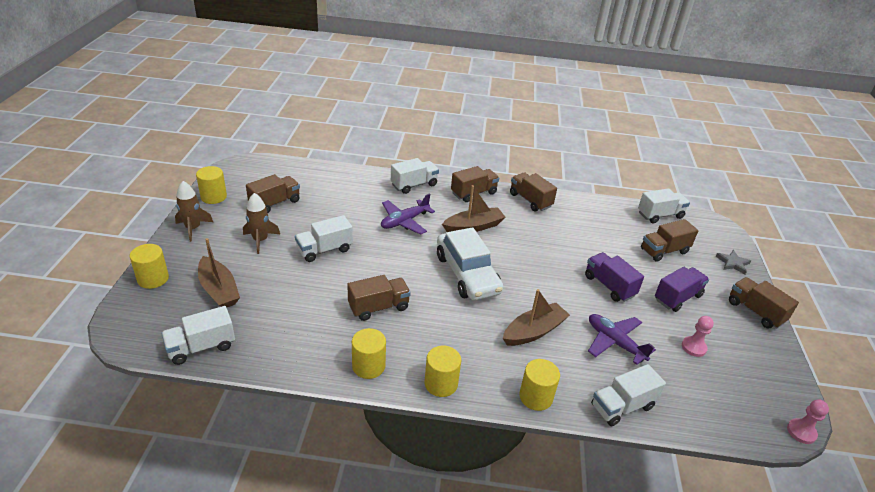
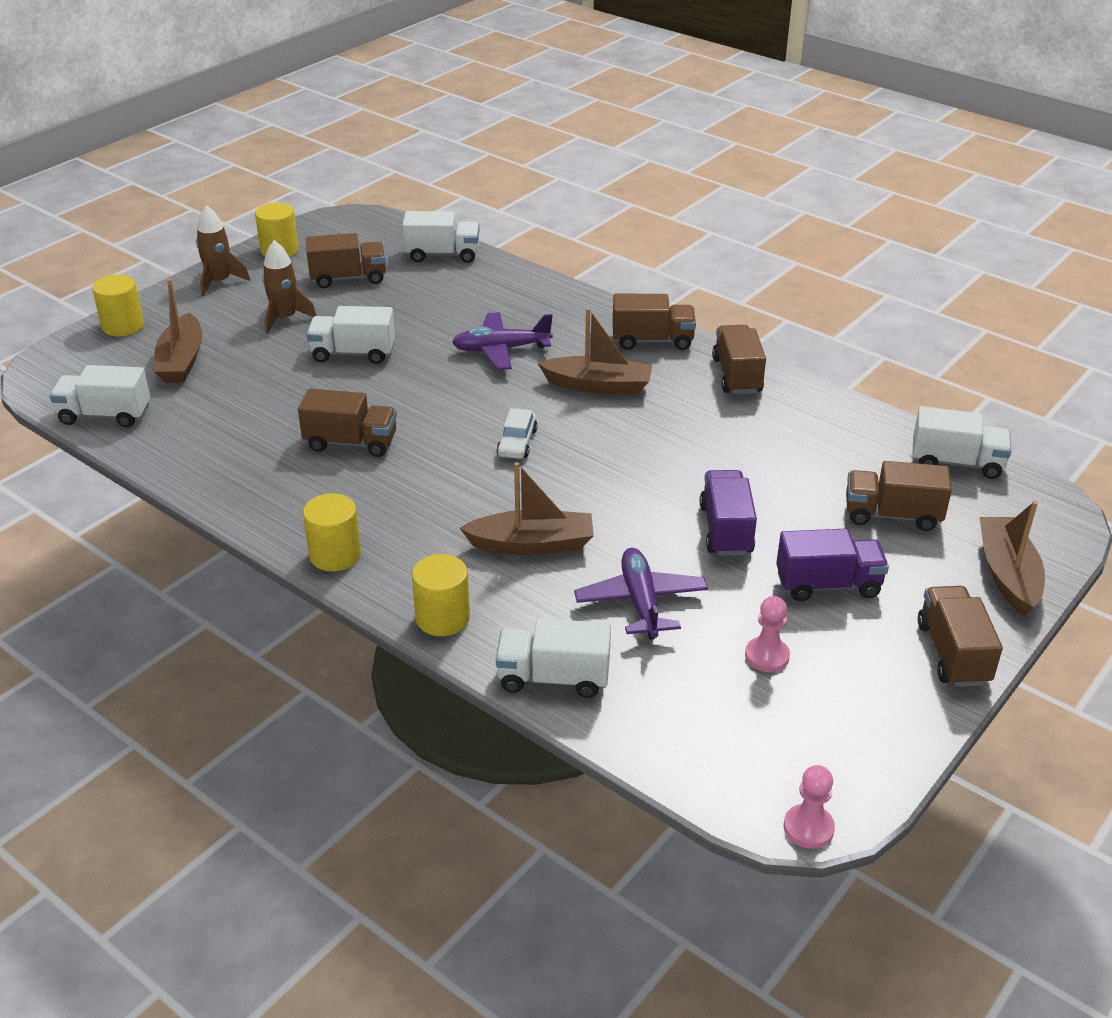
camera: 35 degrees right, 0 degrees up
yellow cylinder [352,328,386,379] -> none
white truck [391,158,439,194] -> white truck moved to [402,211,480,263]
white car [437,227,503,300] -> white car [497,408,538,459], size x0.45
grey star [716,250,751,274] -> brown boat [980,501,1045,616]

